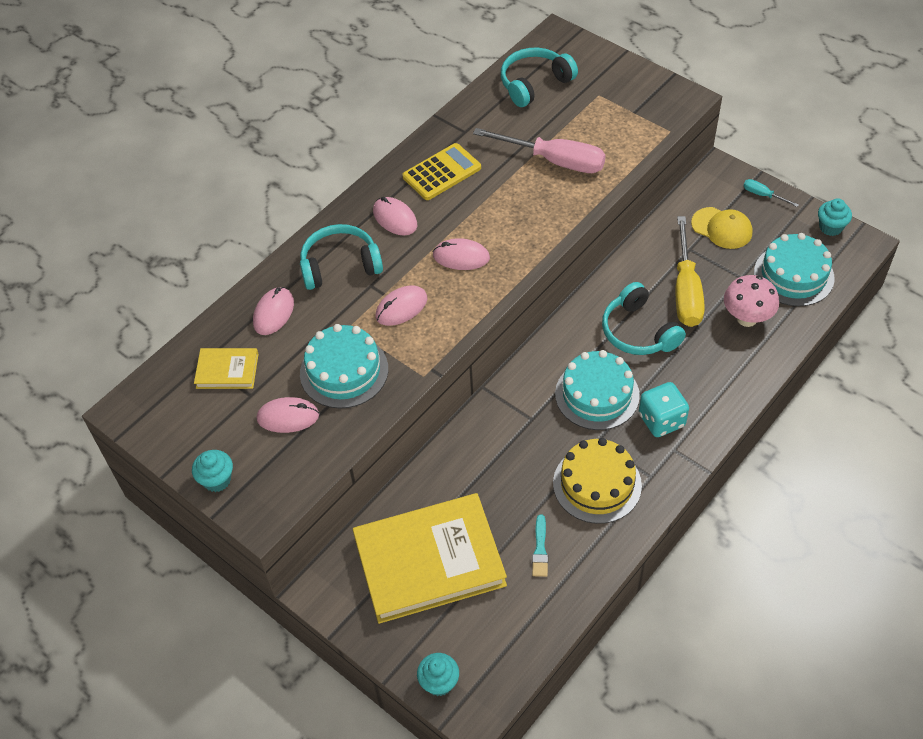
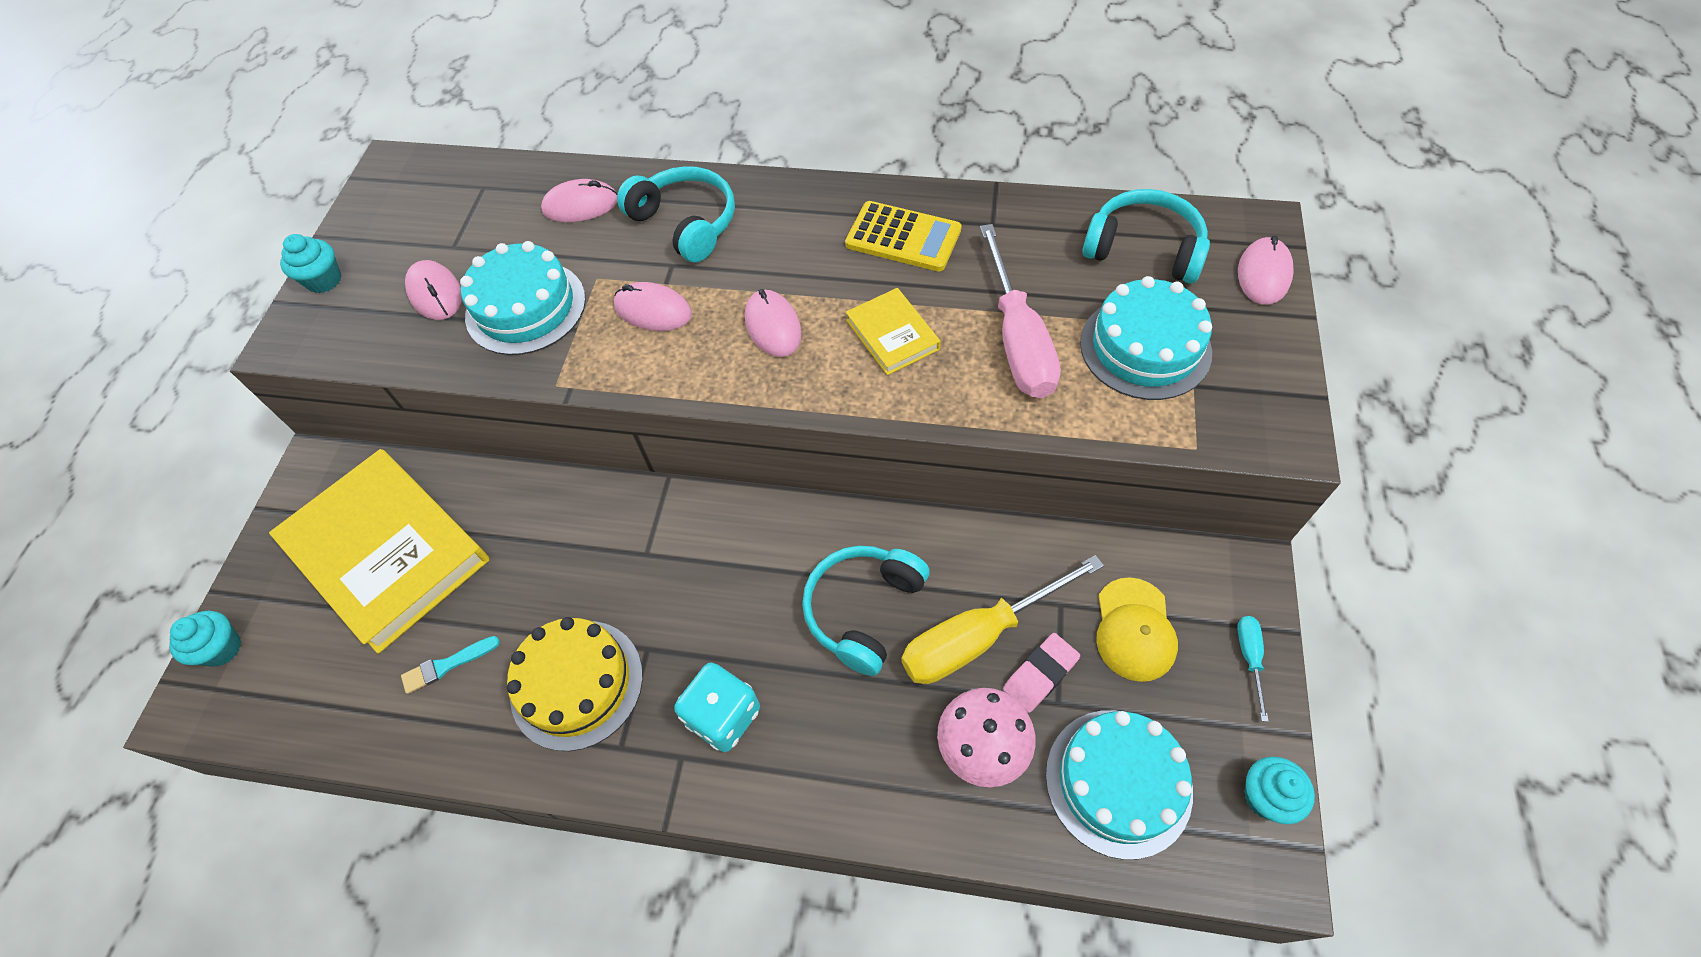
camera: 60 degrees right, 5 degrees up
yellow book [194,348,258,389] -> yellow book moved to [846,288,941,375]
pink mouse [373,197,417,235] -> pink mouse moved to [1238,236,1294,305]
turquoise cake [555,350,640,430] -> turquoise cake moved to [1080,276,1212,400]
none -> pink eraser [1003,633,1080,713]

